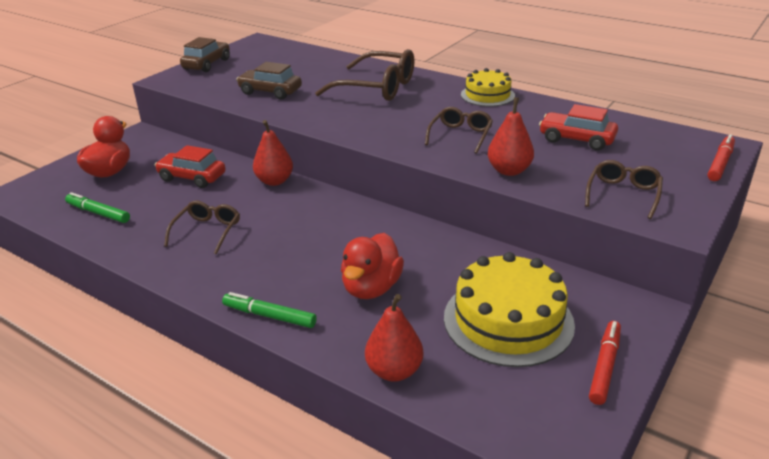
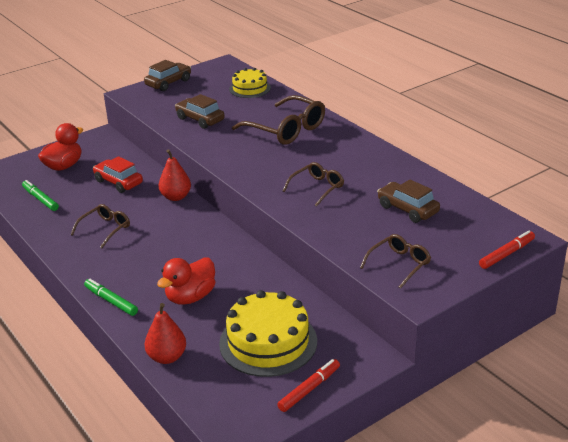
camera: 20 degrees right, 0 degrees up
yellow cake [461,68,515,107] -> yellow cake moved to [229,68,271,98]
red pear [488,97,534,176] -> none
red car [539,104,618,150] -> brown car [377,179,440,223]

